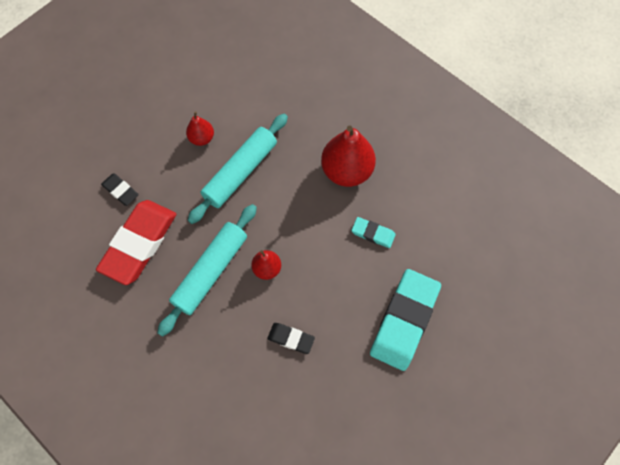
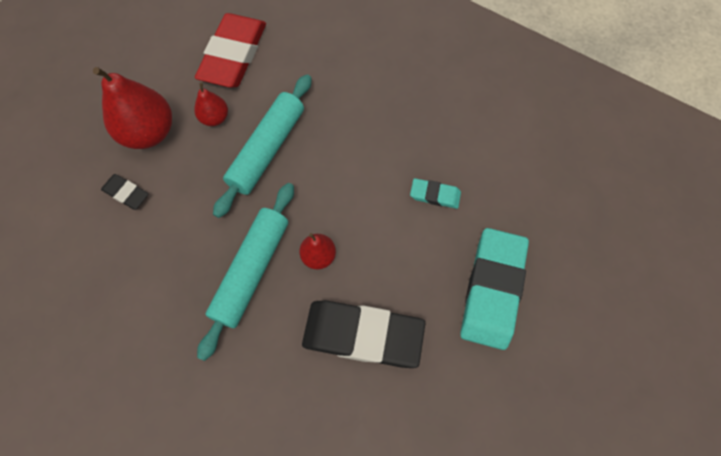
camera: 10 degrees left, 0 degrees up
red eraser [96,200,176,285] -> red eraser moved to [195,13,266,87]
black eraser [267,323,315,354] -> black eraser [302,300,425,368], size x2.12
red pear [321,126,376,187] -> red pear moved to [93,67,172,149]

